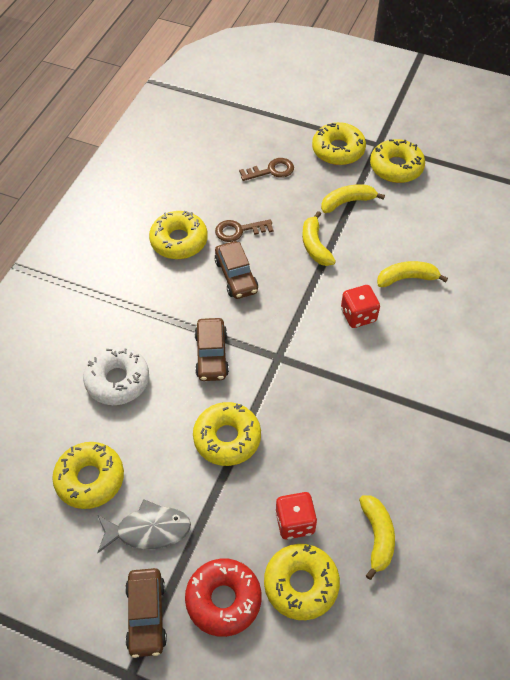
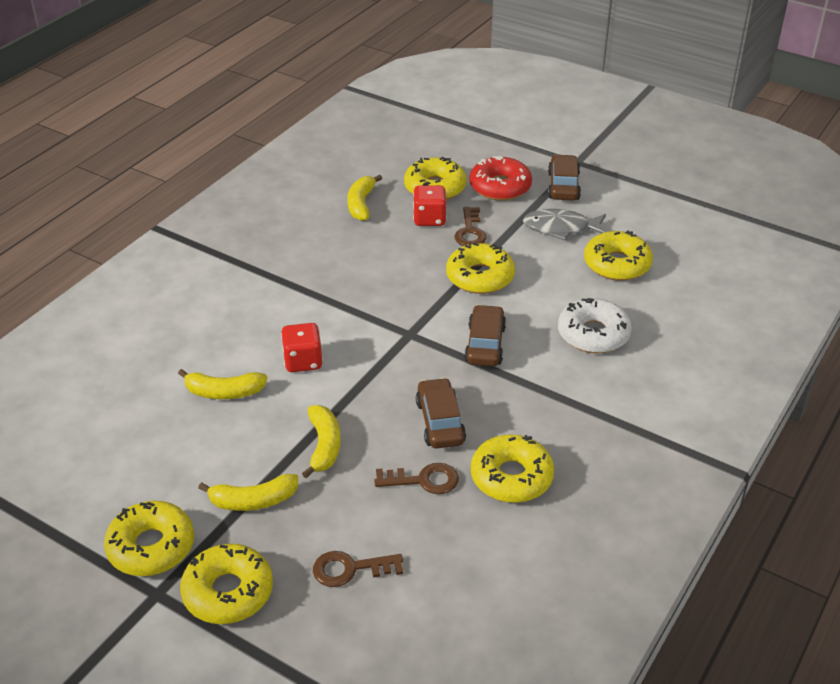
camera: 170 degrees left, 15 degrees down
none -> brown key [455,207,487,246]

